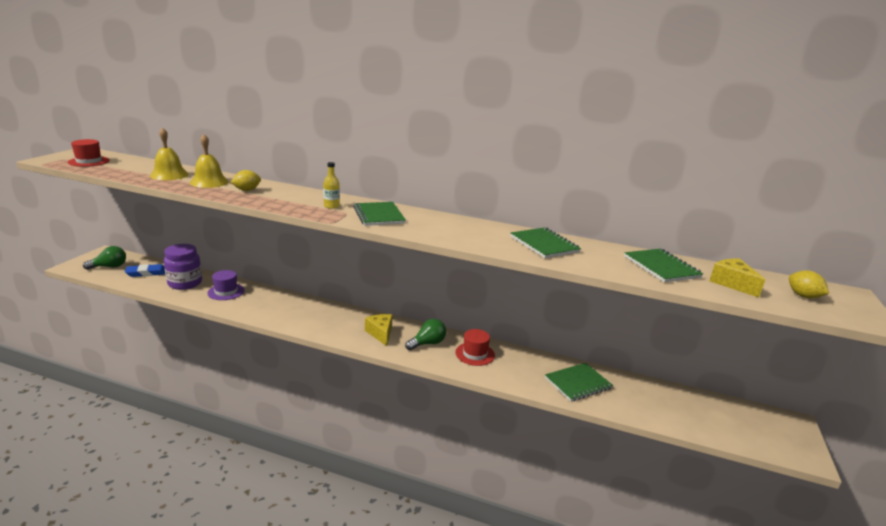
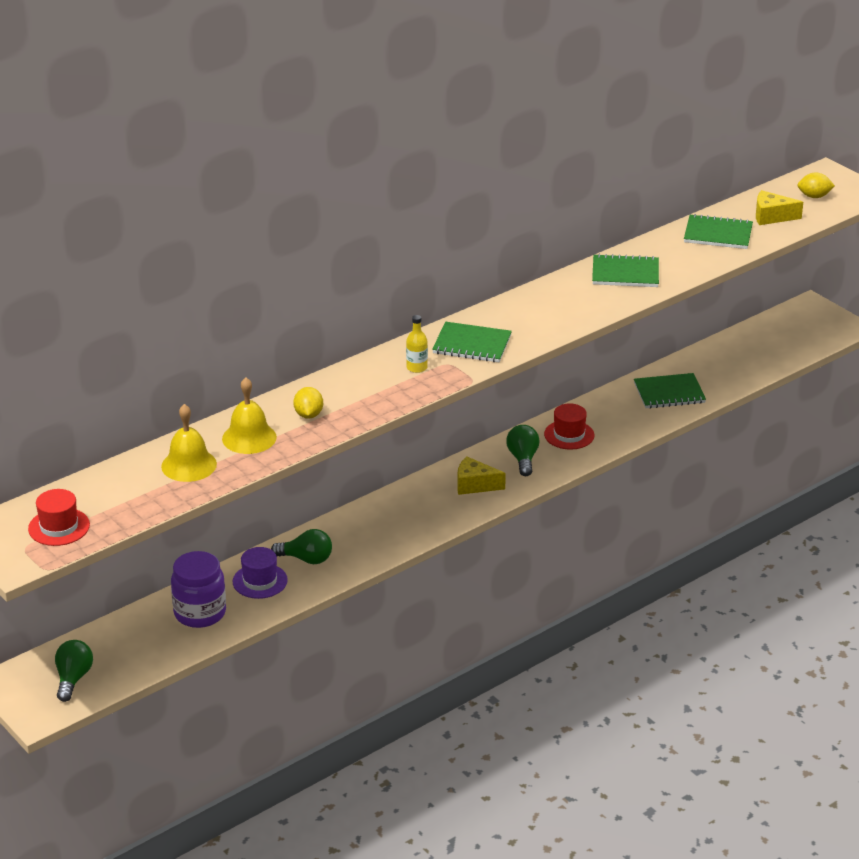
camera: 55 degrees left, 10 degrees up
blue eraser [125,264,165,277] -> none
green notebook [545,363,613,402] -> green notebook turned 75 degrees clockwise [634,373,706,409]
none -> green light bulb [271,529,332,564]

